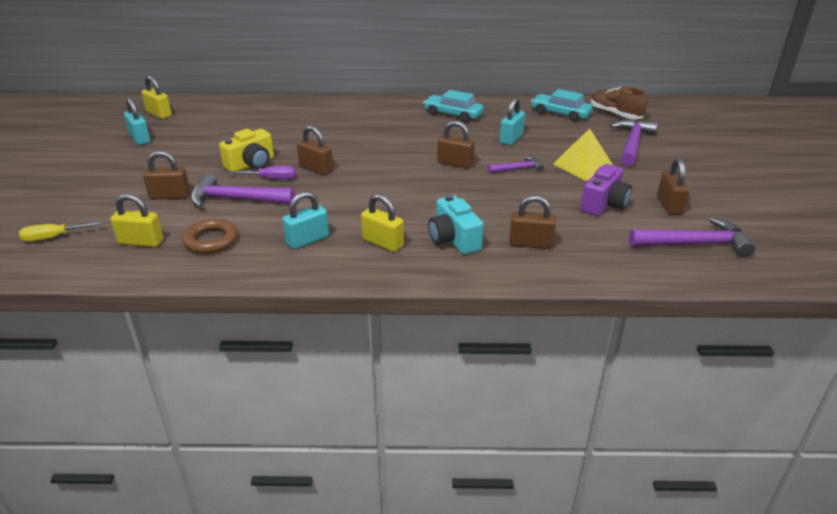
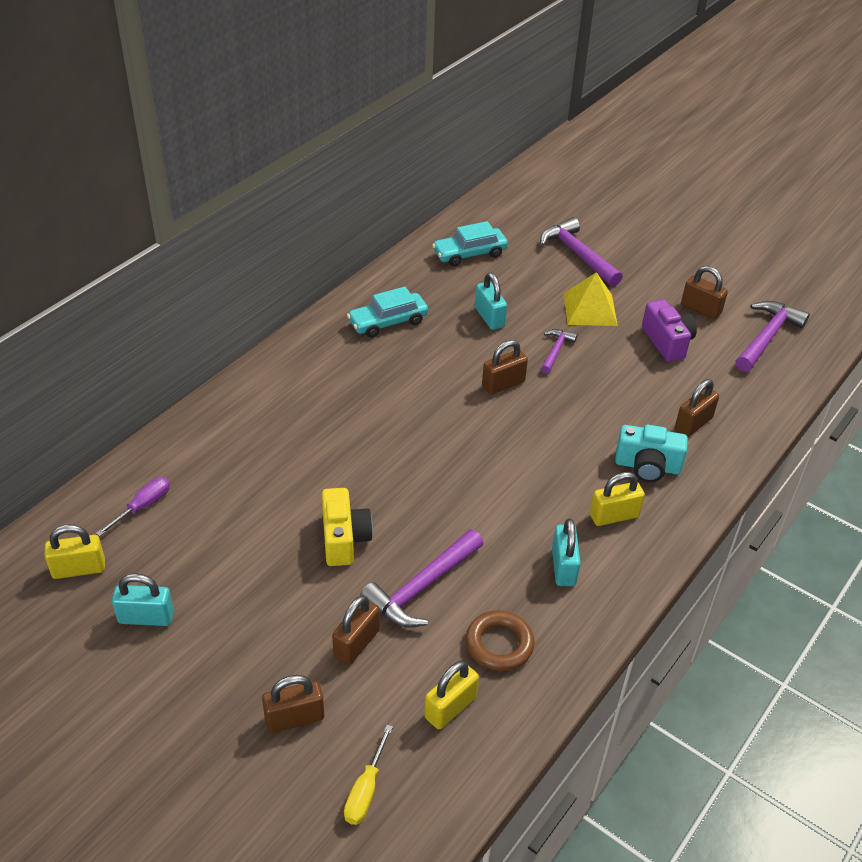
camera: 55 degrees left, 10 degrees up
purple screwdriver [227,166,296,179] -> purple screwdriver moved to [96,477,170,537]
brown padlock [297,125,333,175] -> brown padlock moved to [262,675,324,733]
brown shoe [591,87,647,119] -> none

